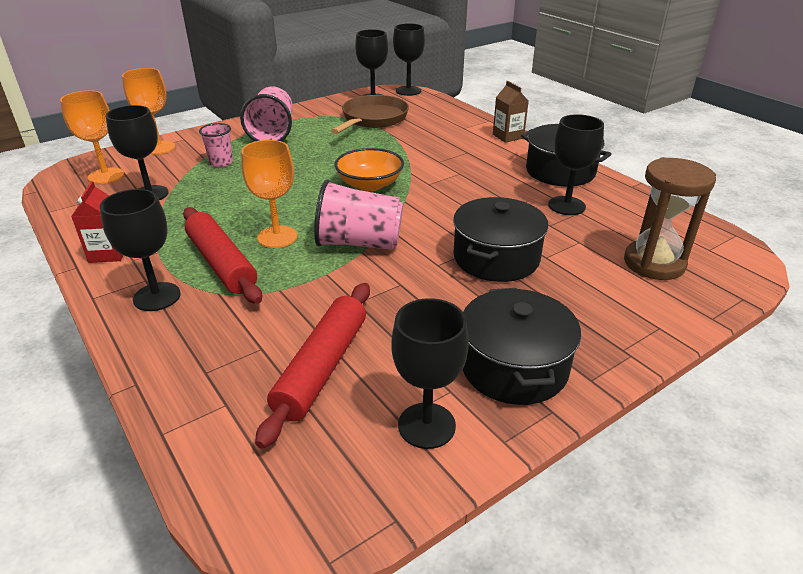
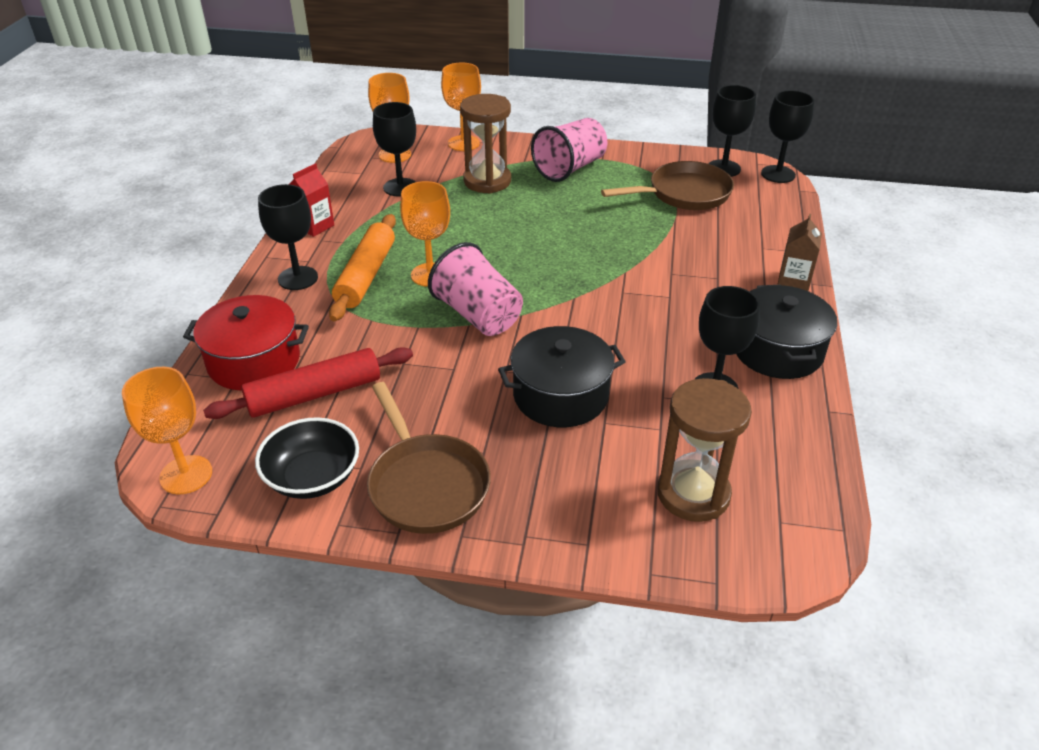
camera: 45 degrees right, 5 degrees up
red rolling pin [183,207,262,304] -> orange rolling pin [329,214,396,321]
pink cup [199,123,233,167] -> brown hourglass [460,94,511,194]
orange bowl [334,148,404,191] -> none
black goblet [392,298,469,449] -> black bowl [255,417,359,499]
black pot [462,288,581,405] -> brown pan [367,382,491,534]
none -> orange goblet [122,367,212,494]
none -> red pot [183,295,309,391]

